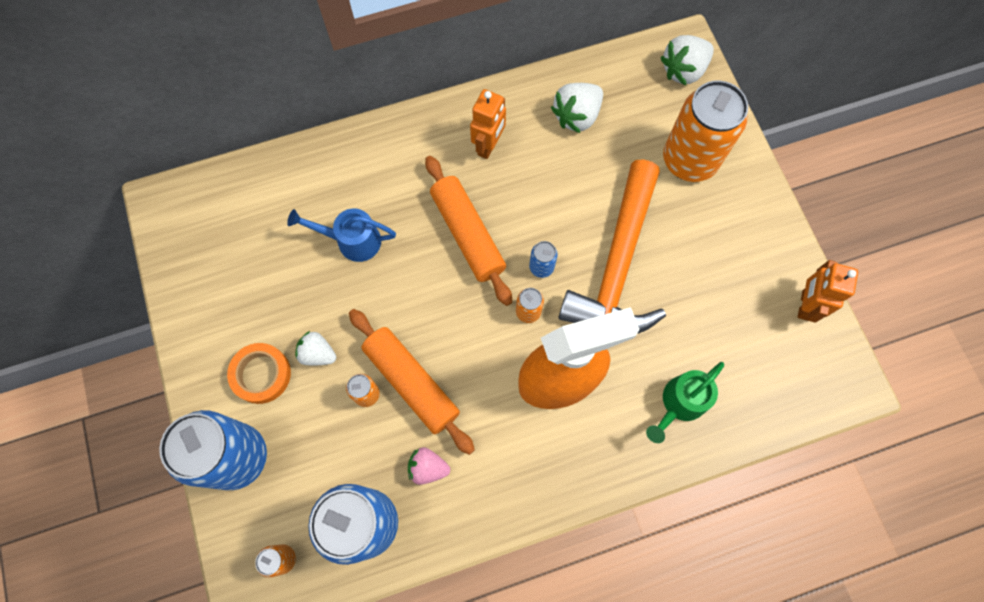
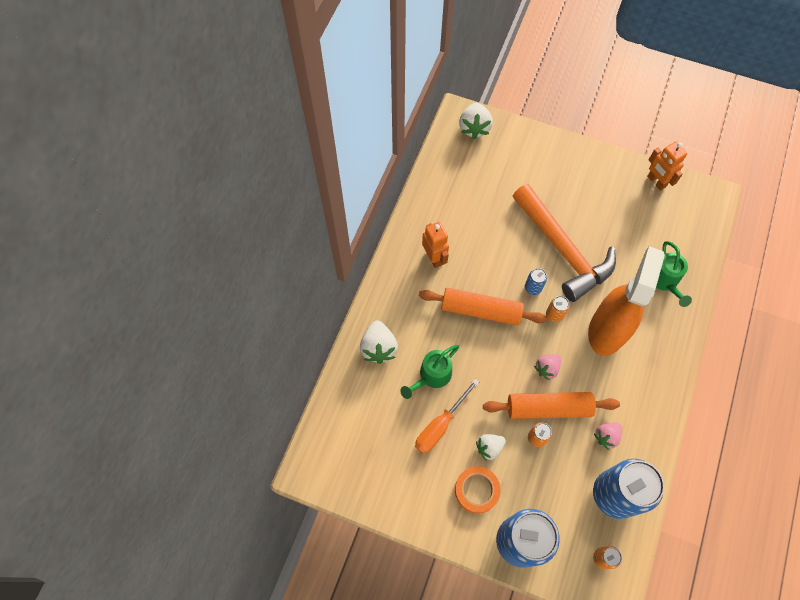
camera: 50 degrees left, 5 degrees down
blue watering can [287,209,396,262] -> green watering can [400,345,459,399]
white strawberry [551,83,603,133] -> white strawberry moved to [360,320,398,364]
orange can [663,80,748,182] -> none
none -> orange screwdriver [415,379,479,454]
none -> pink strawberry [534,354,561,381]

